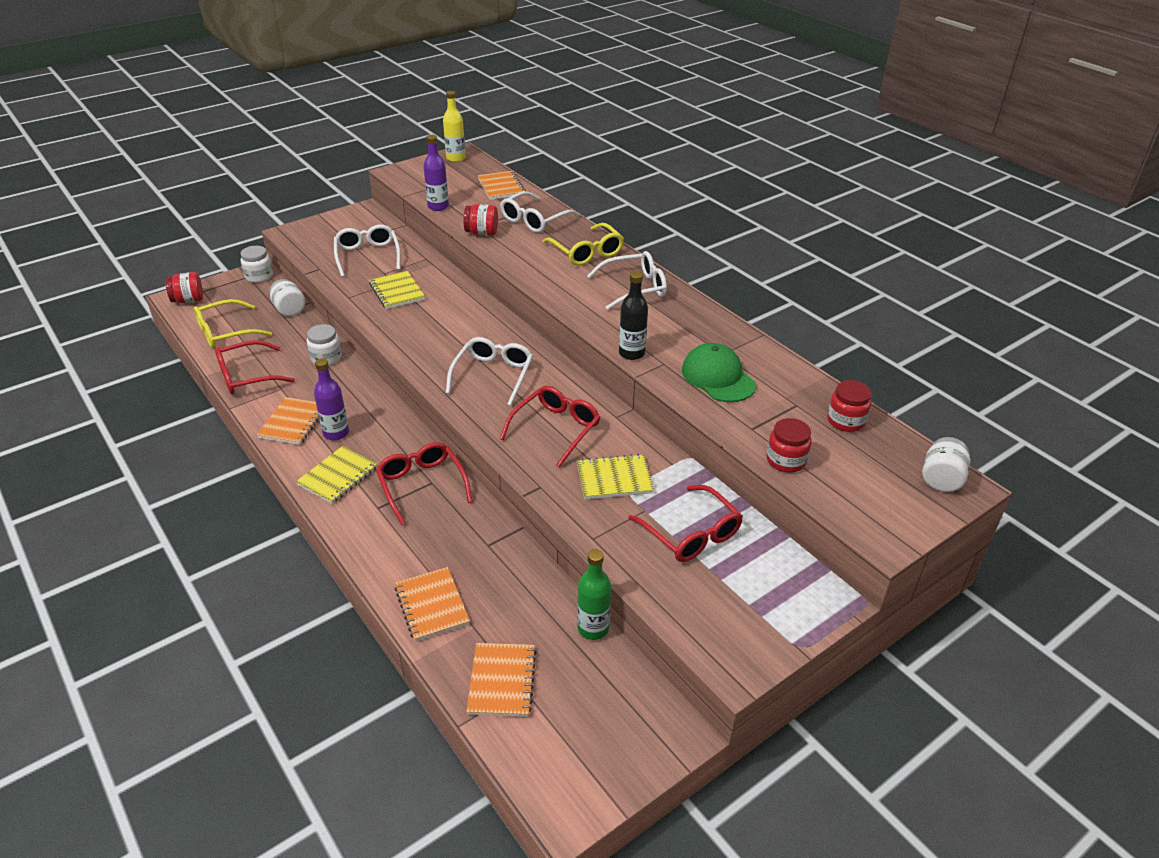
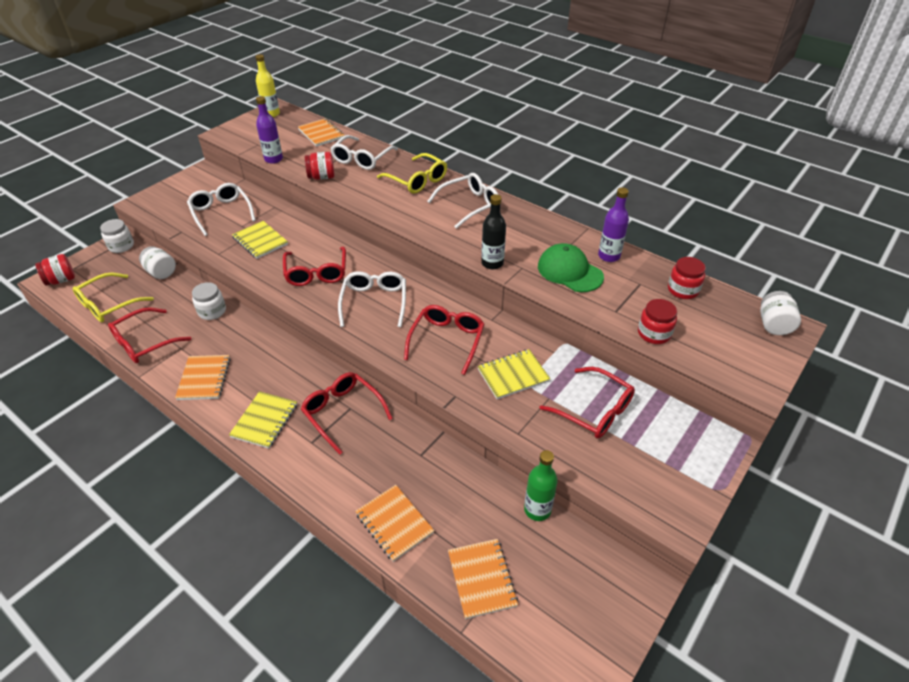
camera: 15 degrees left, 5 degrees up
purple bottle [314,358,349,440] -> purple bottle moved to [598,187,629,262]
none -> red glasses [283,247,346,286]

